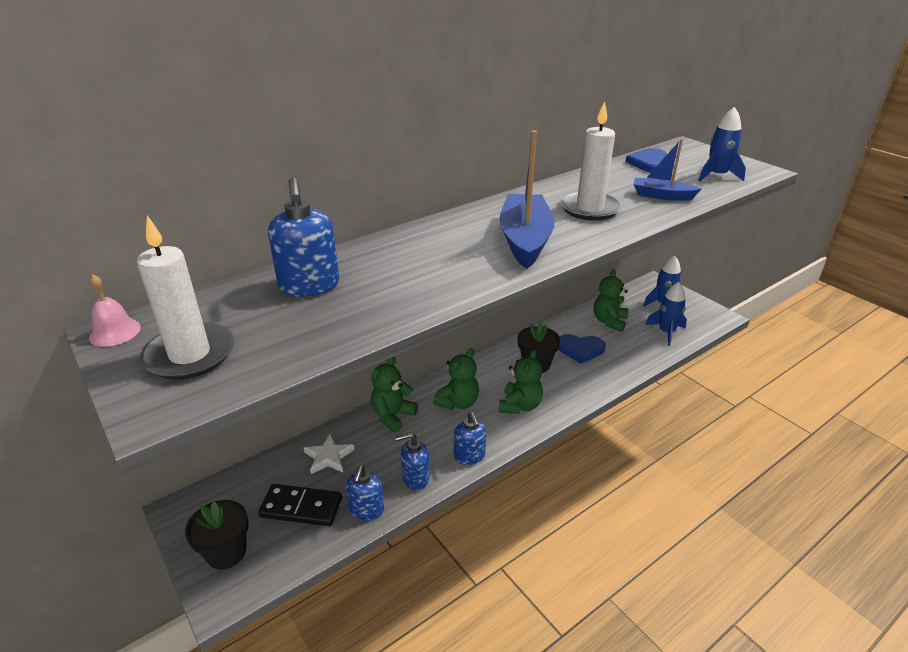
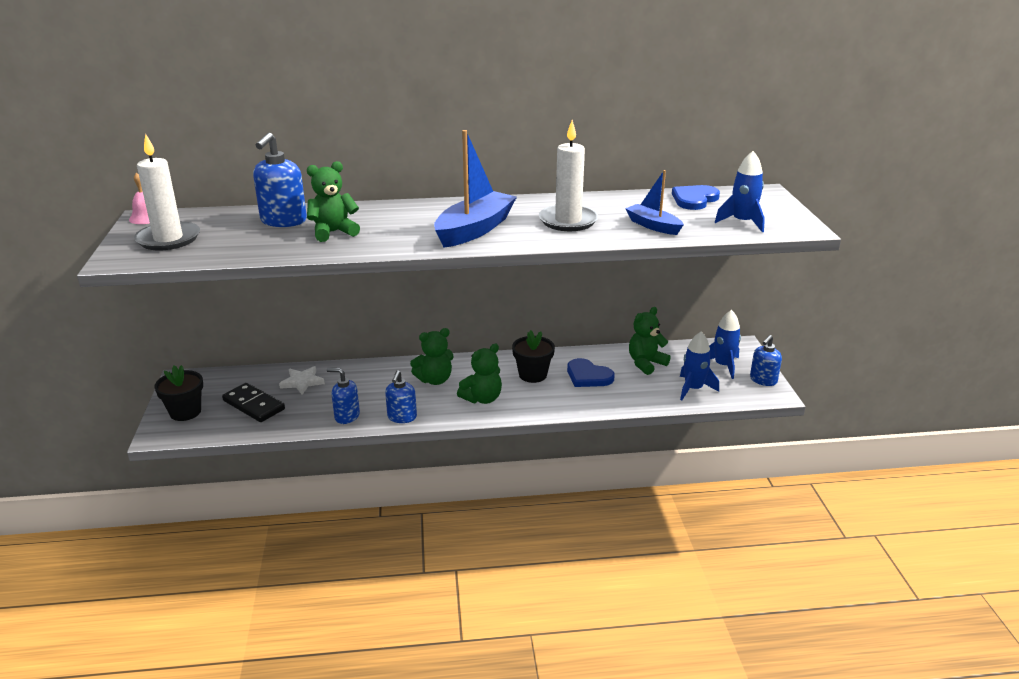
camera: 30 degrees right, 5 degrees down
blue soap dispenser [346,465,384,521] -> blue soap dispenser moved to [750,335,782,386]
green teddy bear [371,357,418,433] -> green teddy bear moved to [307,161,360,242]

